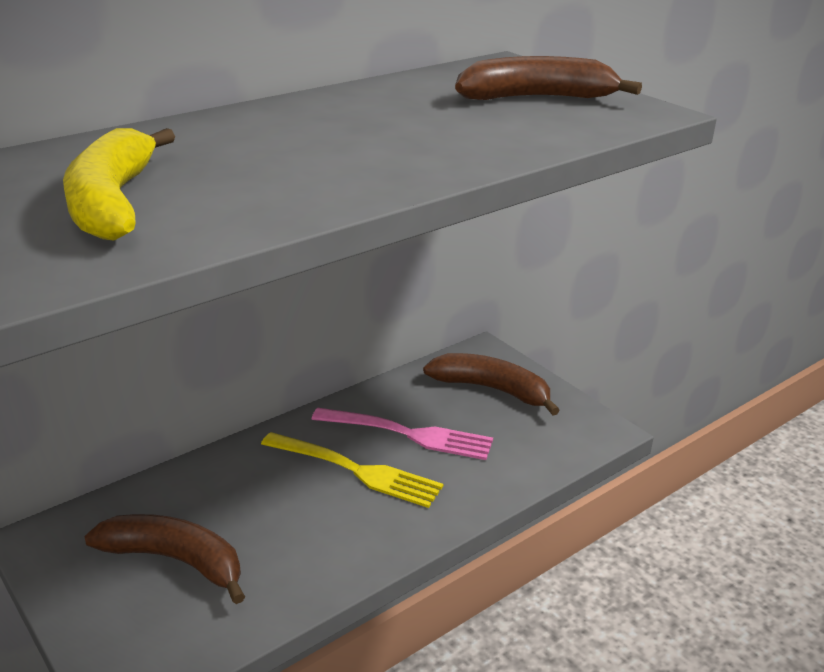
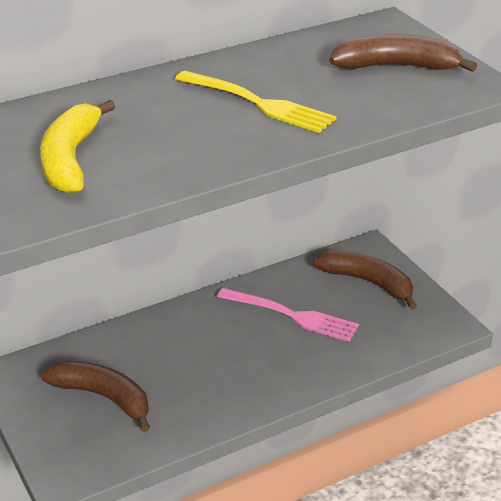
camera: 10 degrees right, 5 degrees up
yellow fork [261,432,443,508] -> yellow fork moved to [175,71,337,133]

